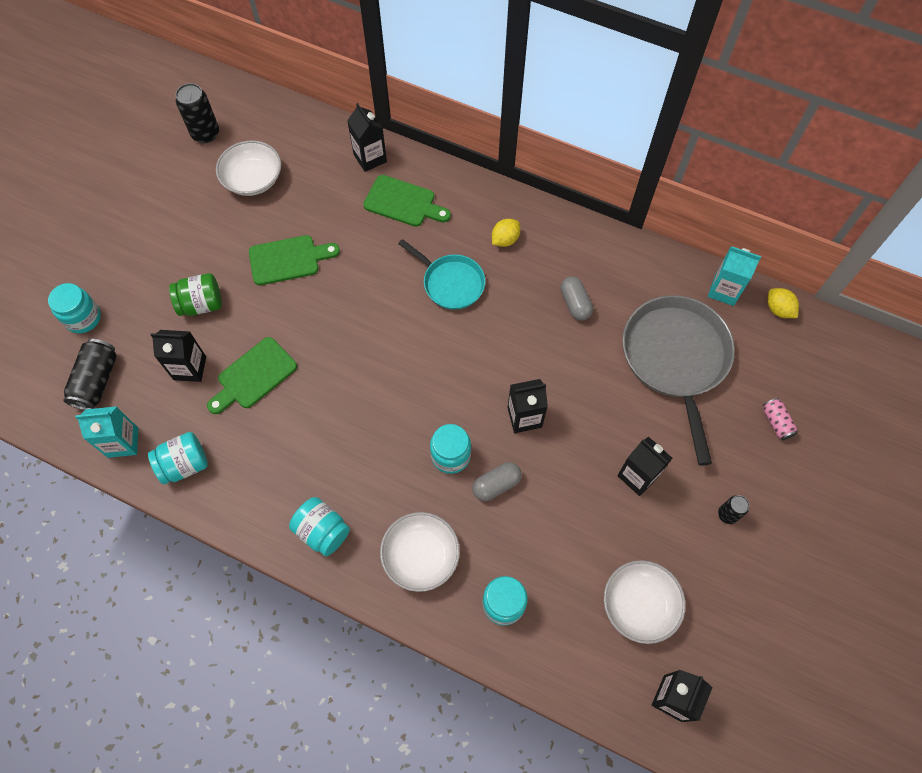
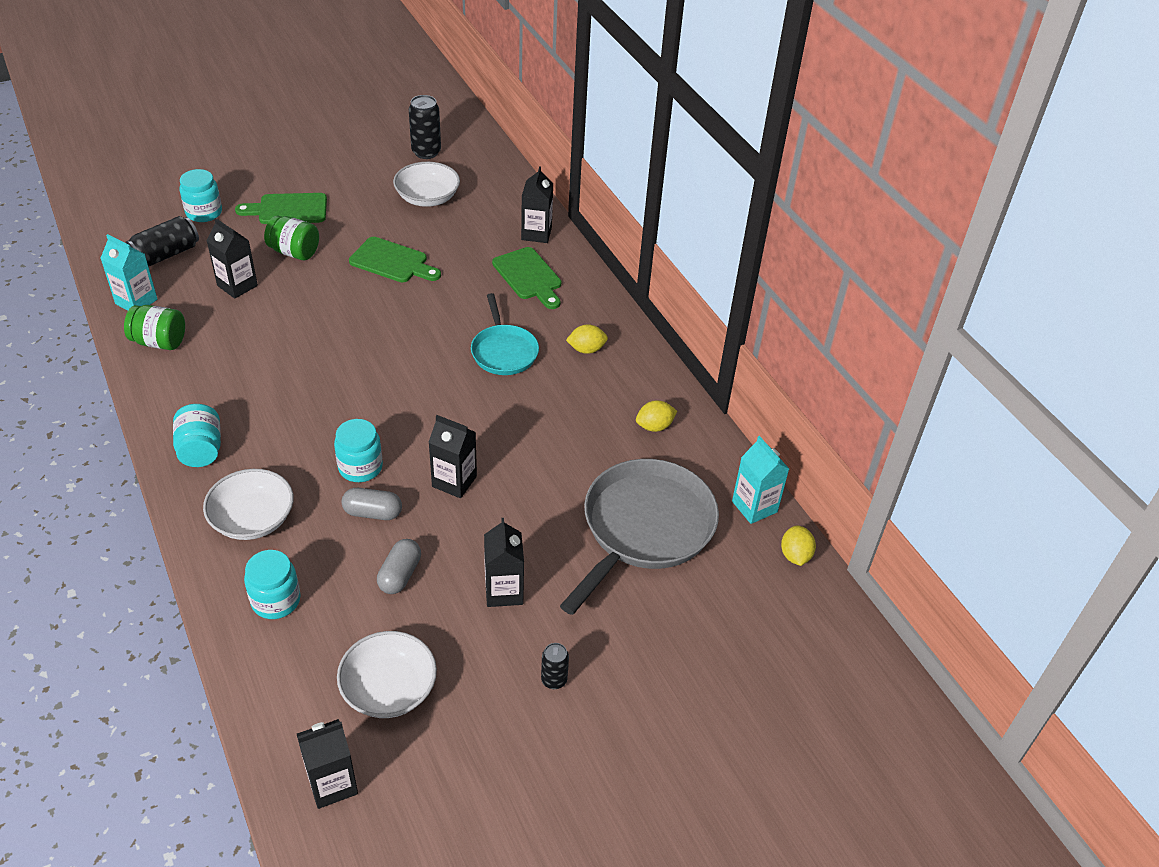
camera: 35 degrees right, 20 degrees down
turquoise jar [148,432,208,484] -> green jar [124,305,185,350]
green cutting board [207,337,297,414] -> green cutting board moved to [235,193,327,224]
grey capsule [560,276,593,321] -> grey capsule moved to [377,539,421,594]
pink can [763,398,797,440] -> none
none -> yellow lemon [636,400,677,432]

